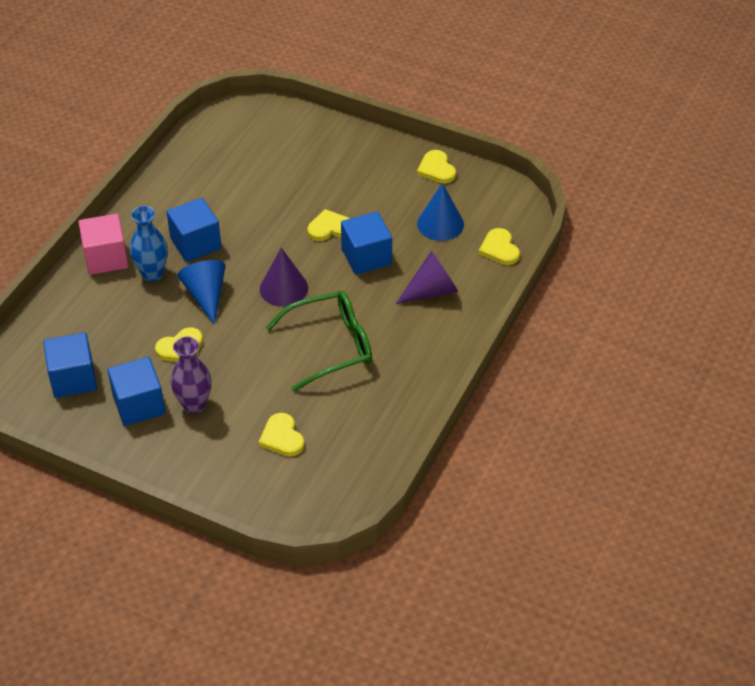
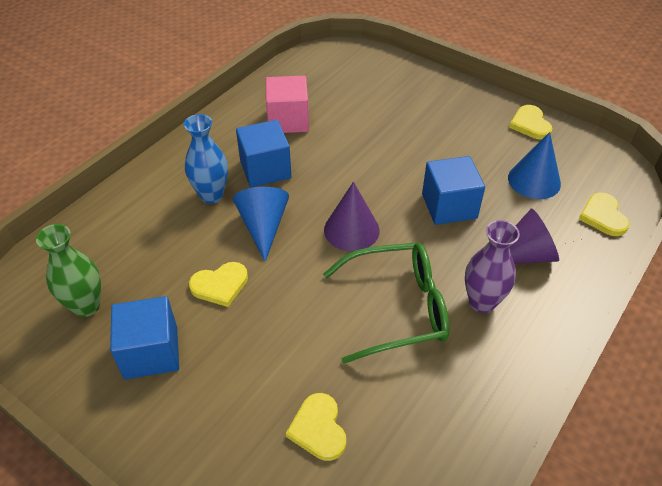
camera: 10 degrees right, 0 degrees up
blue cube [43,332,97,398] -> green vase [36,224,101,317]
pink cube [78,214,128,275] -> pink cube moved to [266,76,309,133]
purple vase [171,337,212,414] -> purple vase moved to [465,220,520,313]
yellow heart [308,209,350,241] -> none

